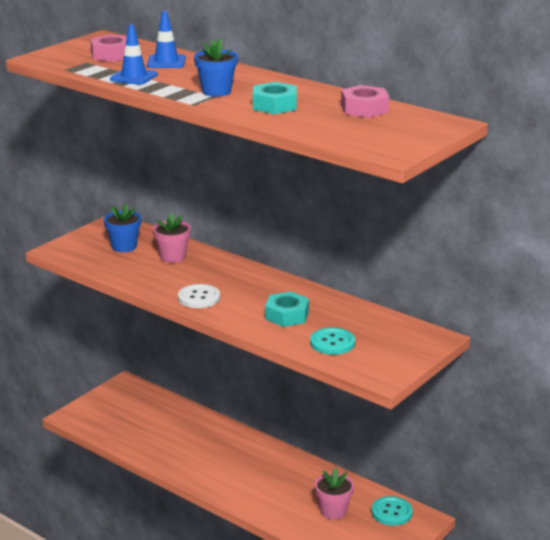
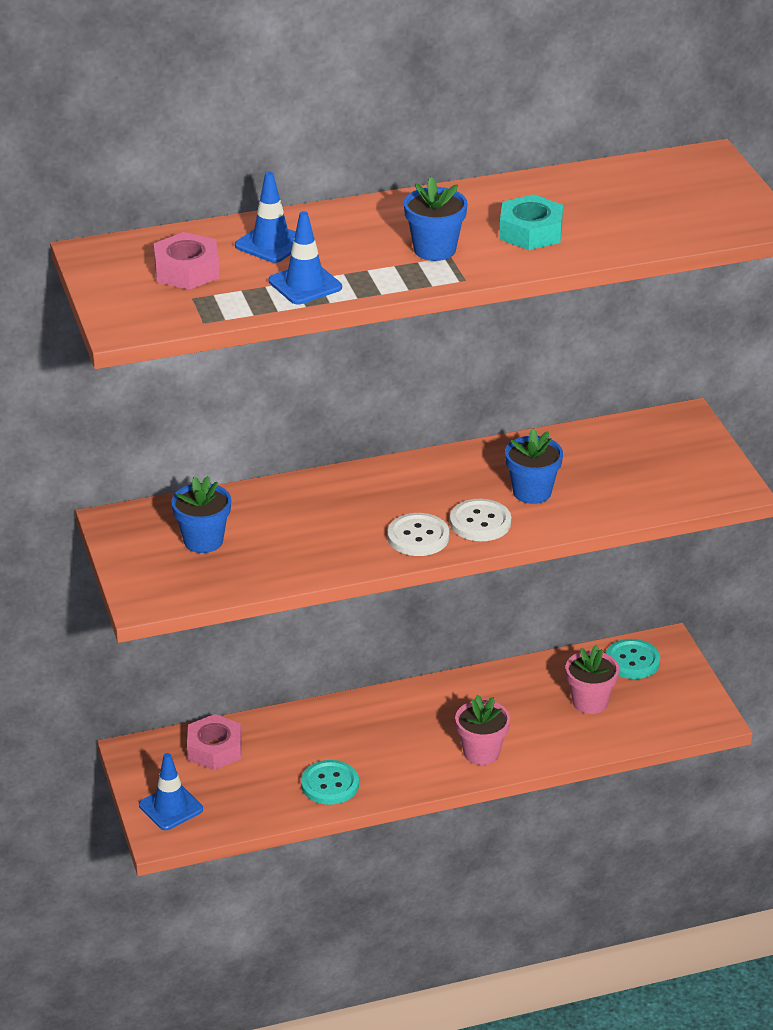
camera: 55 degrees left, 10 degrees up
pink flower pot [153,212,191,263] -> pink flower pot moved to [455,695,510,765]
turquoise nut [265,291,309,327] -> blue flower pot [505,428,563,504]
turquoise button [310,327,355,355] -> turquoise button moved to [301,760,359,805]
pink nut [341,85,389,118] -> pink nut moved to [187,714,242,770]
none -> blue traffic cone [139,753,203,830]
none -> white button [450,499,511,541]

